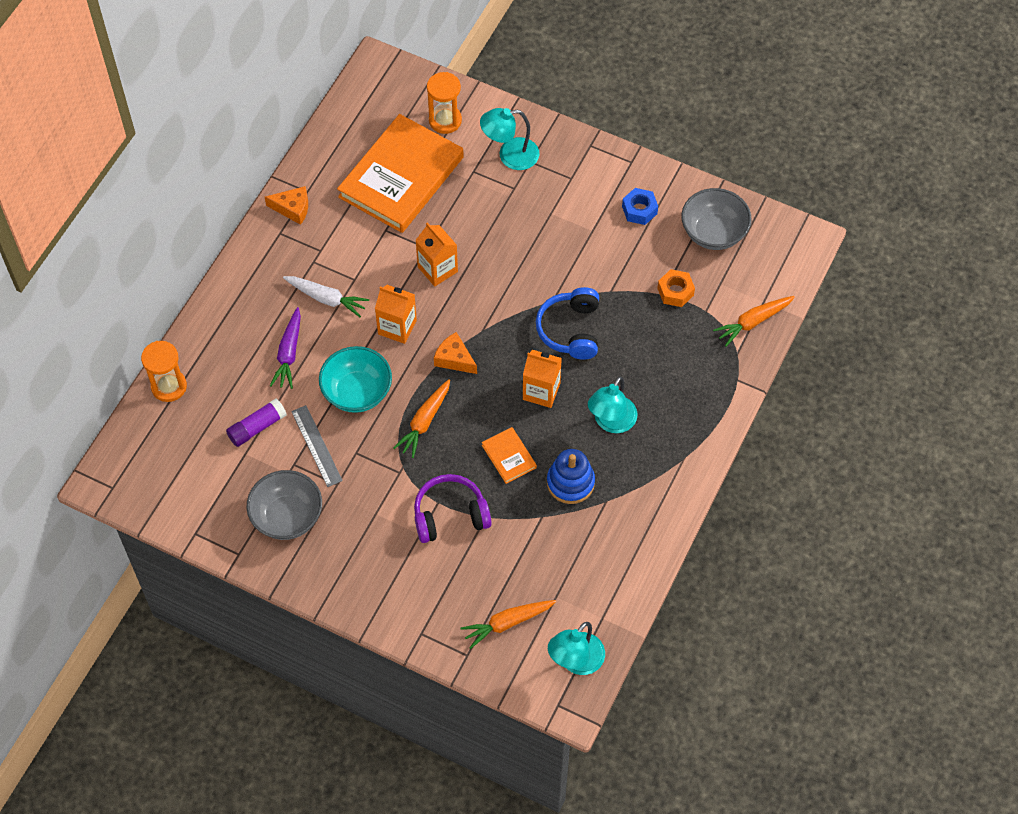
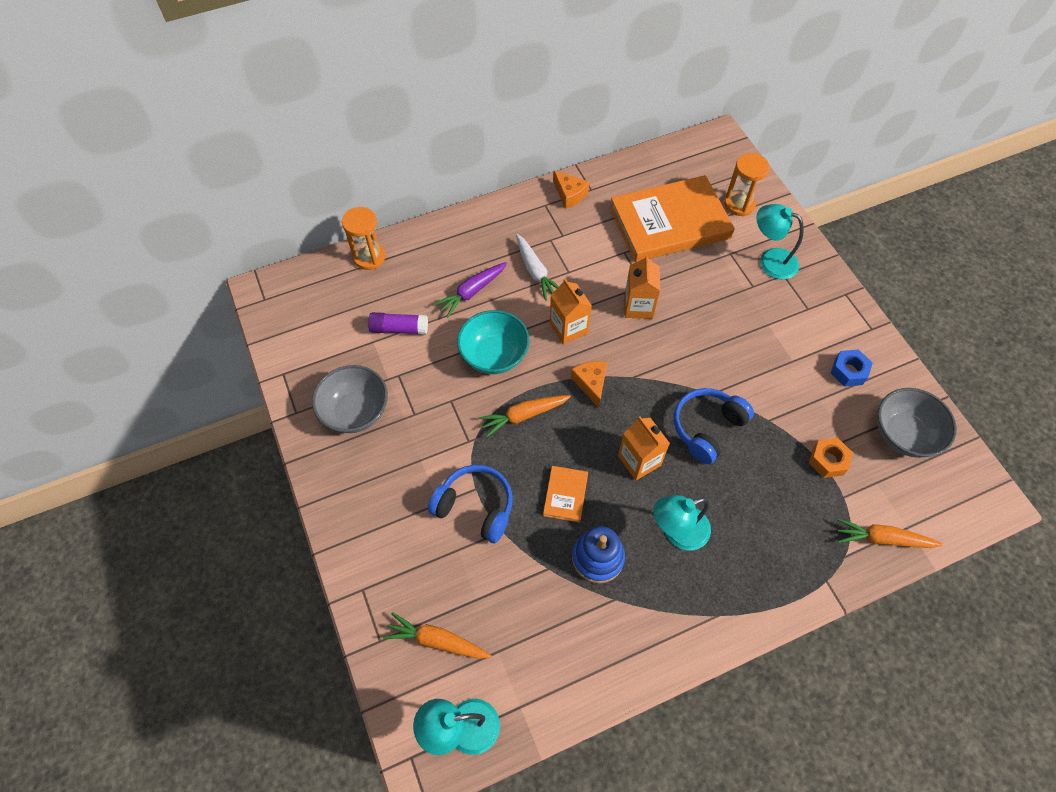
camera: 40 degrees right, 0 degrees up
grey ruler [291,405,343,487] -> none
purple headphones [414,474,492,543] -> blue headphones [428,465,513,543]

